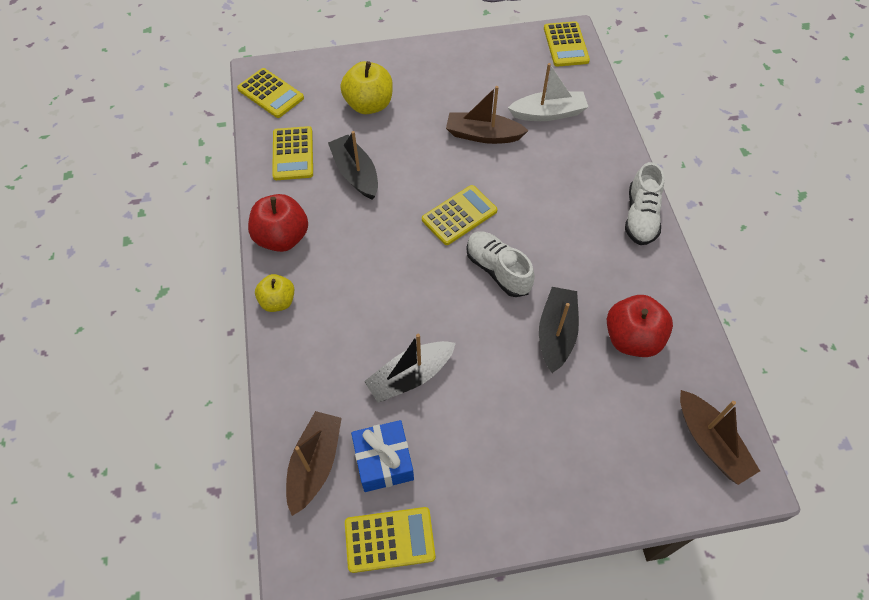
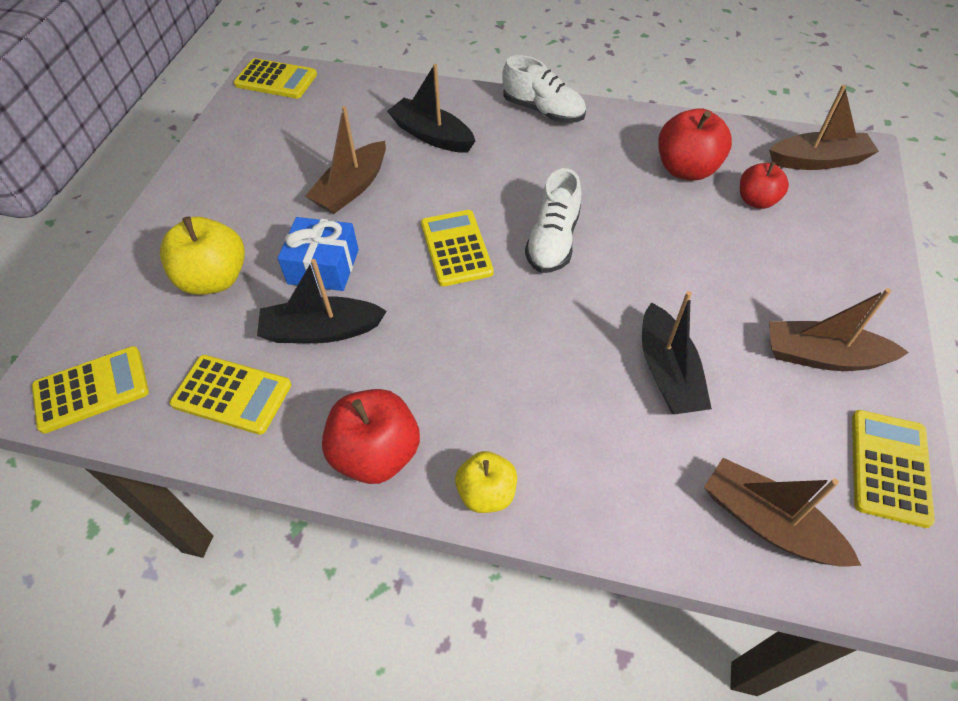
camera: 65 degrees left, 5 degrees down
blue gift [351,420,414,492] -> blue gift moved to [278,217,359,291]
white shoe [466,231,535,297] -> white shoe turned 60 degrees counterclockwise [525,168,581,273]
white boat [508,63,588,121] -> none
black boat [539,287,579,373] -> black boat moved to [387,64,475,153]
none -> red apple [740,162,789,209]
none -> brown boat [769,288,909,371]

